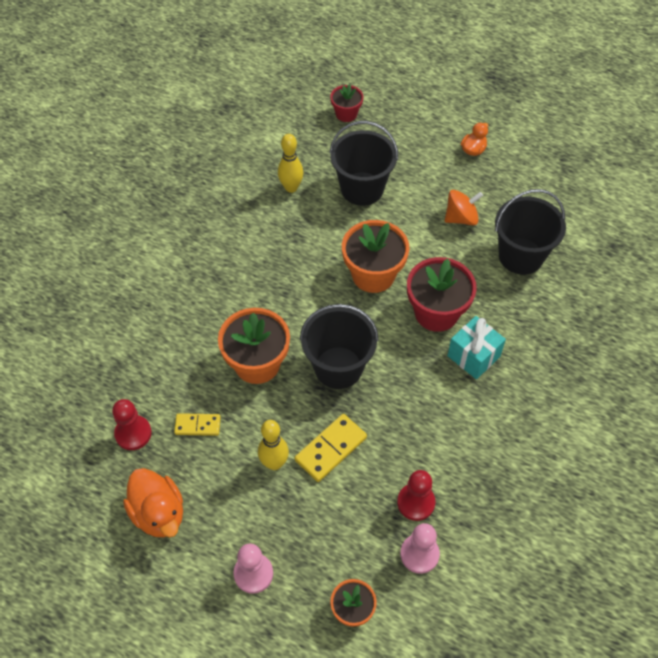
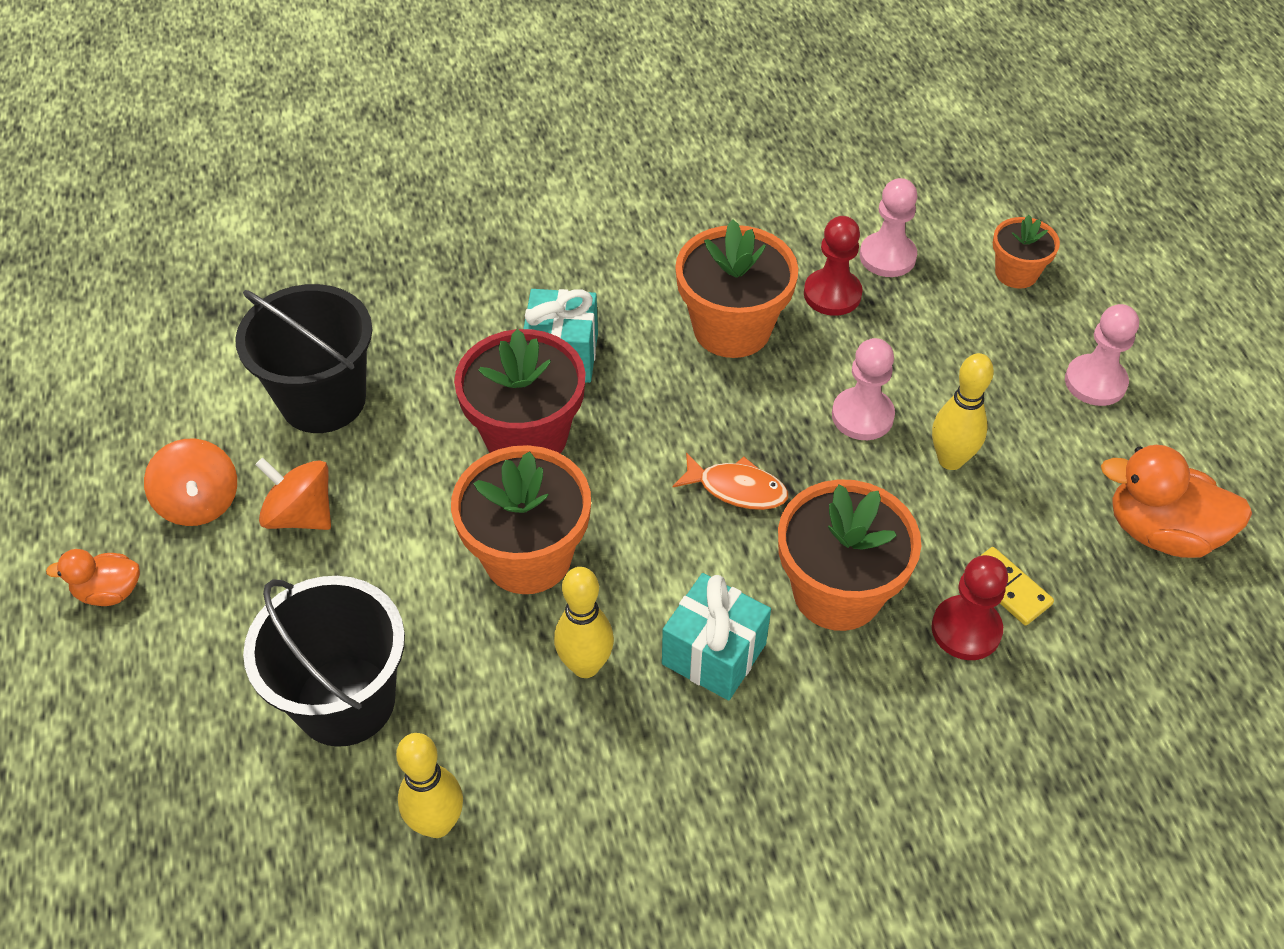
camera: 130 degrees left, 5 degrees down
red pawn [112,399,152,450] -> red pawn moved to [931,555,1008,660]
orange duck [123,468,183,537] -> orange duck turned 90 degrees counterclockwise [1101,445,1252,558]
yellow domino [295,414,367,482] -> pink pawn [832,338,895,440]
black bucket [300,304,379,389] -> orange fish [673,452,788,510]
red flower pot [330,84,363,122] -> none
none -> orange spinning top [144,439,237,526]
none -> yellow bowling pin [554,567,614,678]
none -> turquoise gift [662,573,771,701]
none -> orange flower pot [675,220,798,358]

